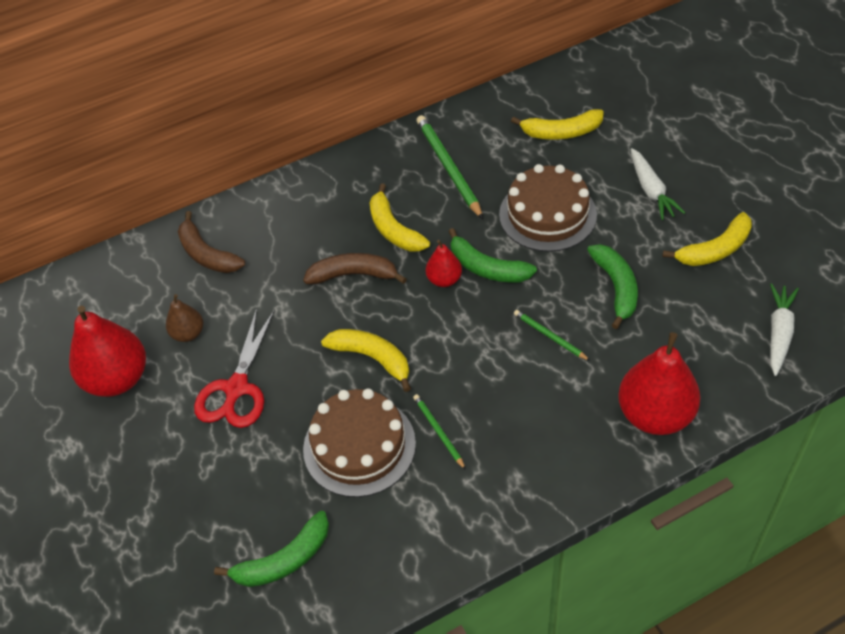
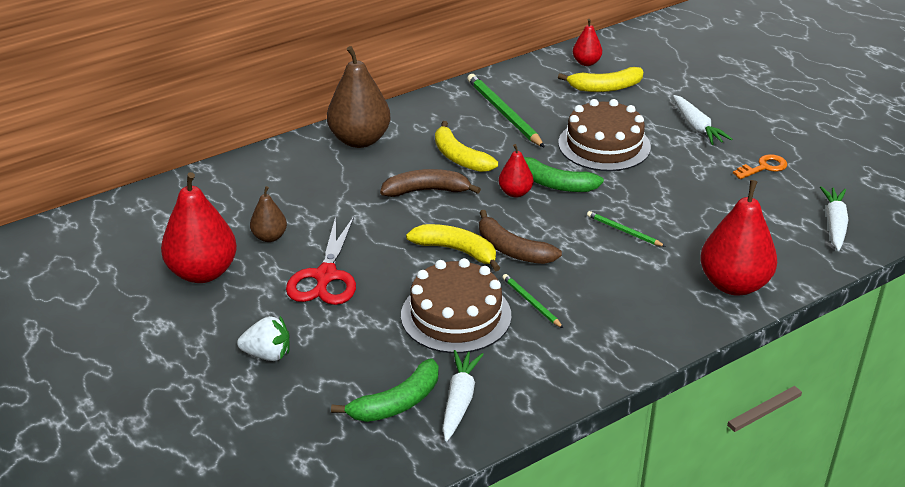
camera: 10 degrees left, 15 degrees down
brown banana [178,211,245,273] -> brown banana moved to [479,210,562,264]
green banana [587,244,638,329] -> none
yellow banana [663,212,752,266] -> orange key [733,154,787,179]
none -> white strawberry [237,316,290,361]
none -> brown pear [327,46,391,148]
none -> white carrot [443,350,484,441]
none -> red pear [573,19,602,66]

